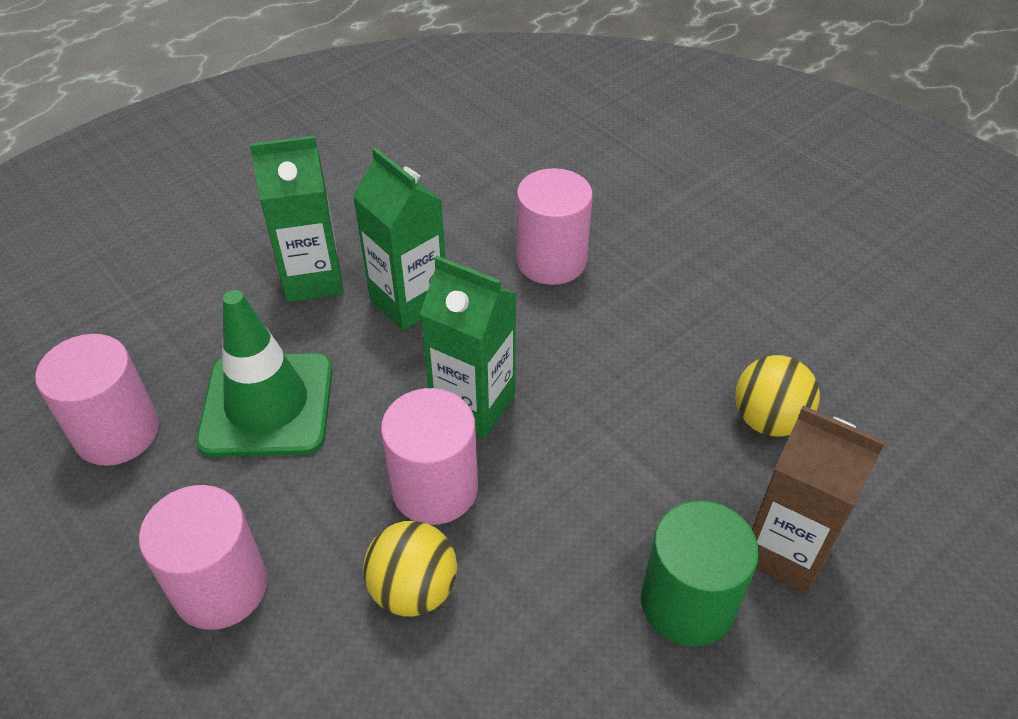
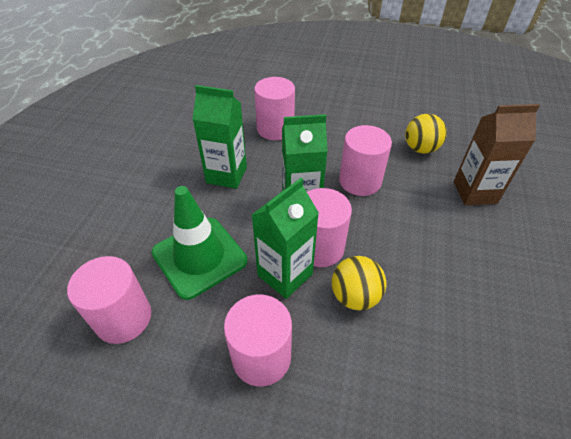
camera: 35 degrees left, 0 degrees up
green carton [250,136,344,302] -> green carton moved to [252,178,319,299]
green cylinder [641,500,759,647] -> none
none -> pink cylinder [339,125,392,196]

